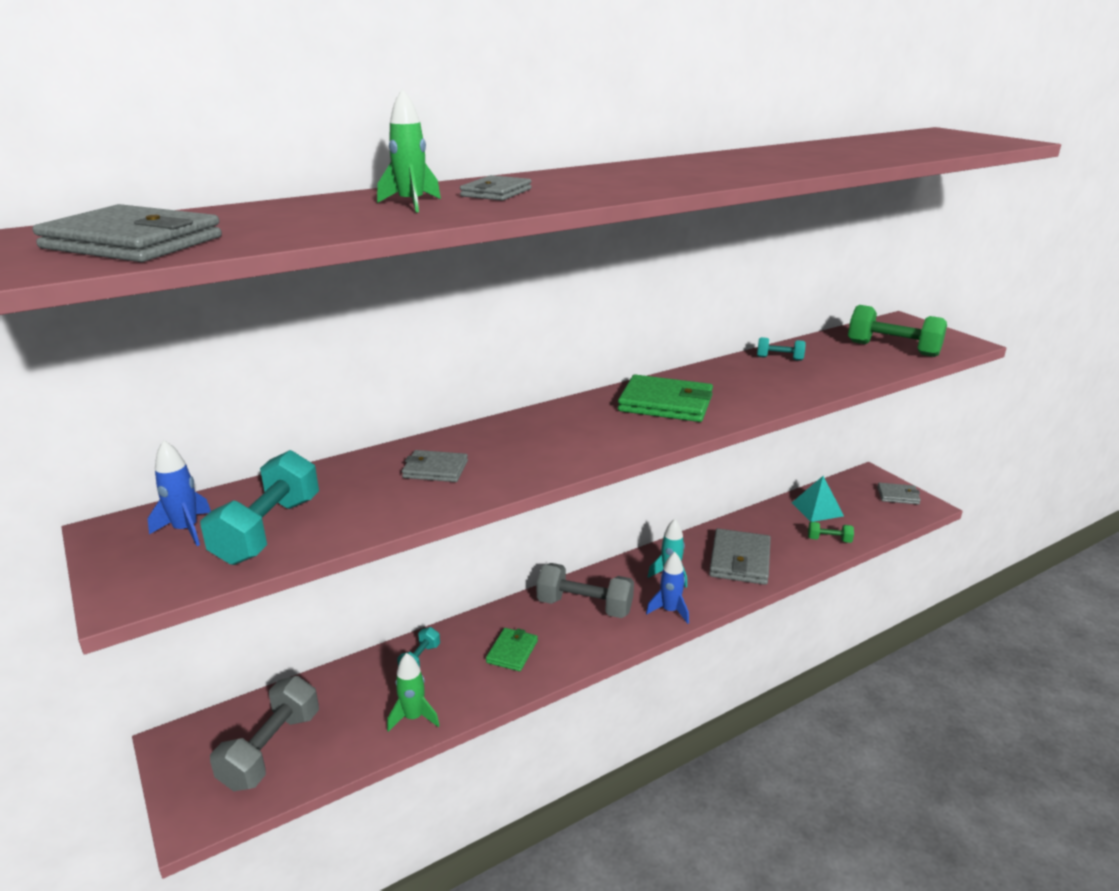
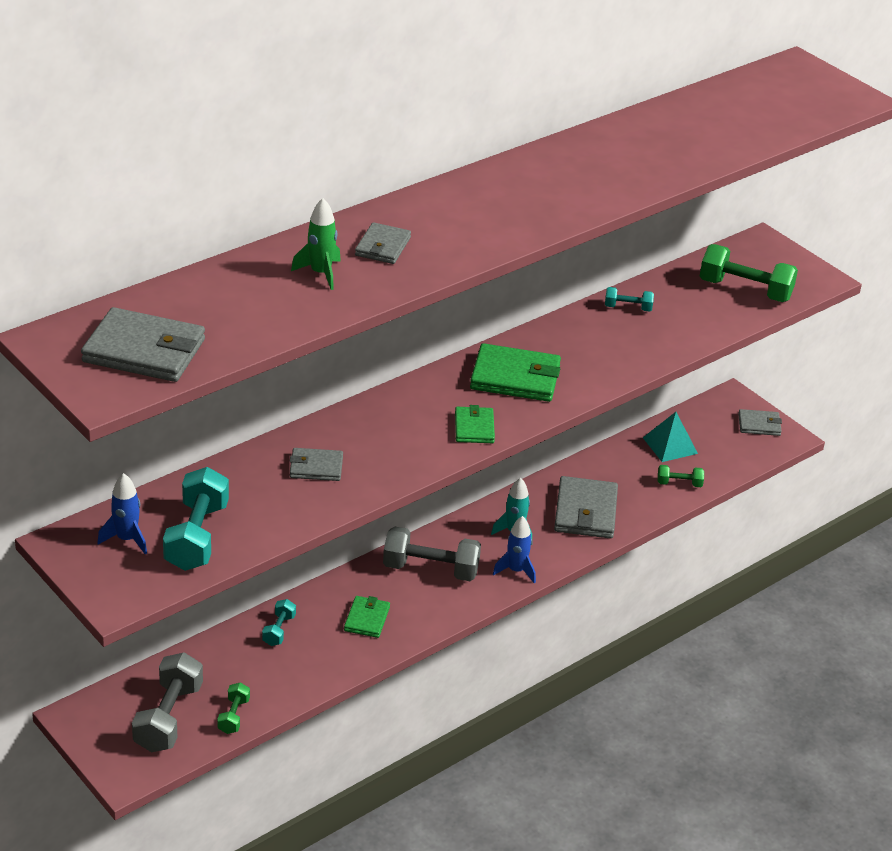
camera: 10 degrees left, 10 degrees up
green rocket [387,653,440,732] -> none
none -> green dumbbell [217,682,250,734]
none -> green wallet [455,405,495,443]

